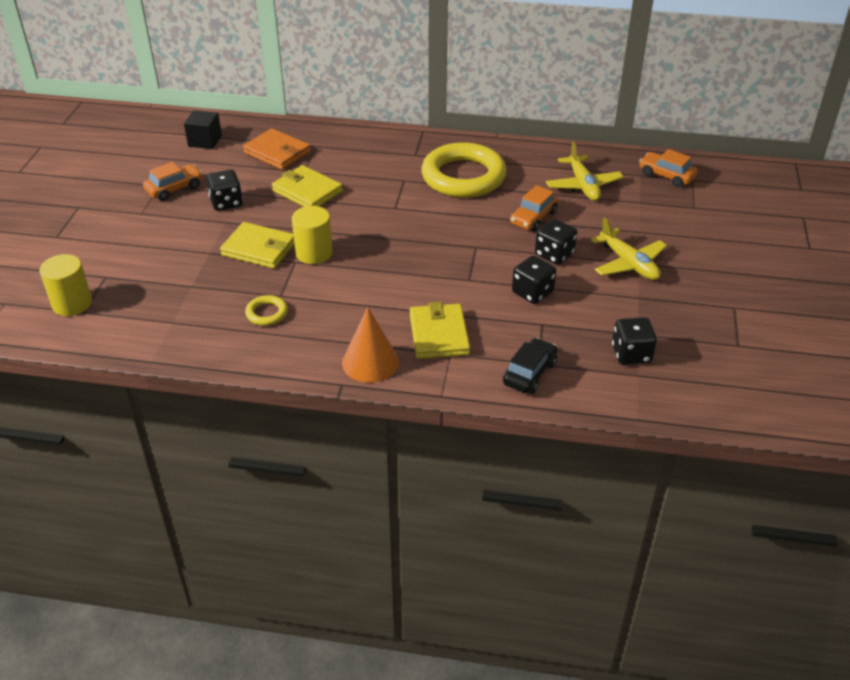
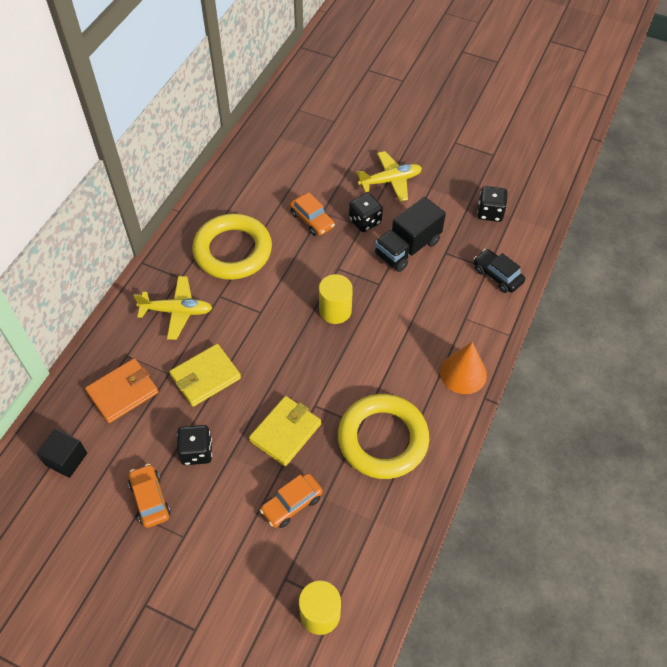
camera: 75 degrees left, 15 degrees up
yellow ring [245,295,288,326] -> yellow ring [338,394,429,479], size x2.38
yellow cylinder [292,206,333,264] -> yellow cylinder moved to [319,274,353,324]
yellow wallet [410,302,470,359] -> none
black dice [512,255,556,304] -> black truck [375,197,446,272]
yellow plane [546,141,623,201] -> yellow plane moved to [134,276,212,340]
orange car [639,149,698,188] -> orange car moved to [259,473,323,528]

